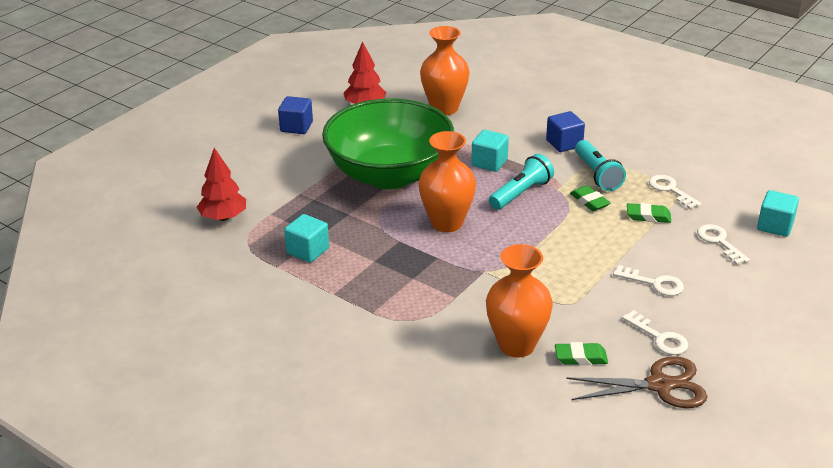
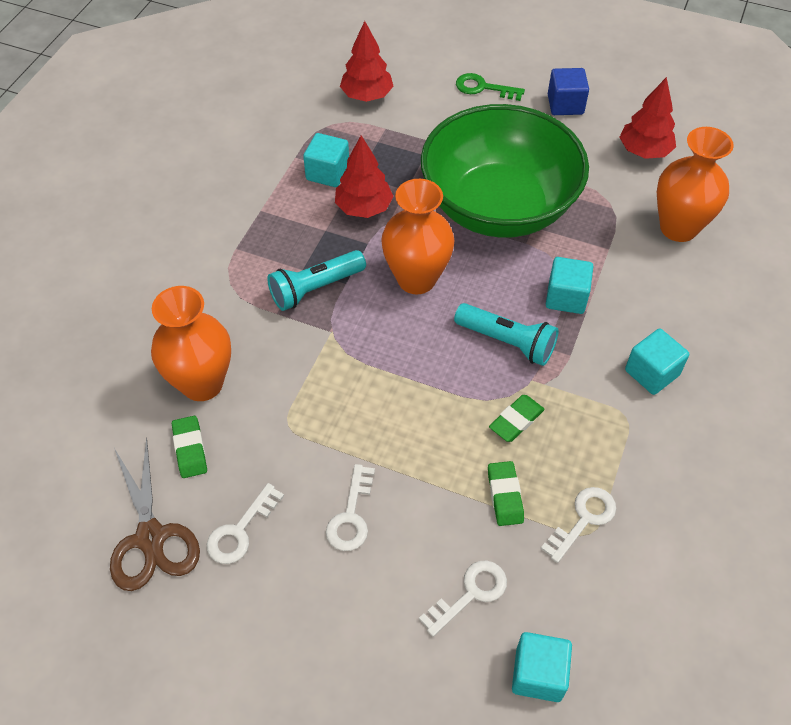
camera: 75 degrees right, 20 degrees up
blue cube [546,111,585,152] -> turquoise cube [625,329,689,395]
turquoise flashlight [575,140,626,191] -> turquoise flashlight moved to [267,250,366,311]
none -> red tree [335,135,394,218]
none -> green key [456,73,525,101]

